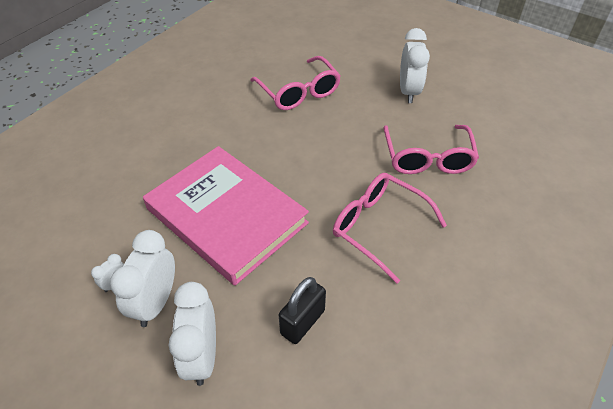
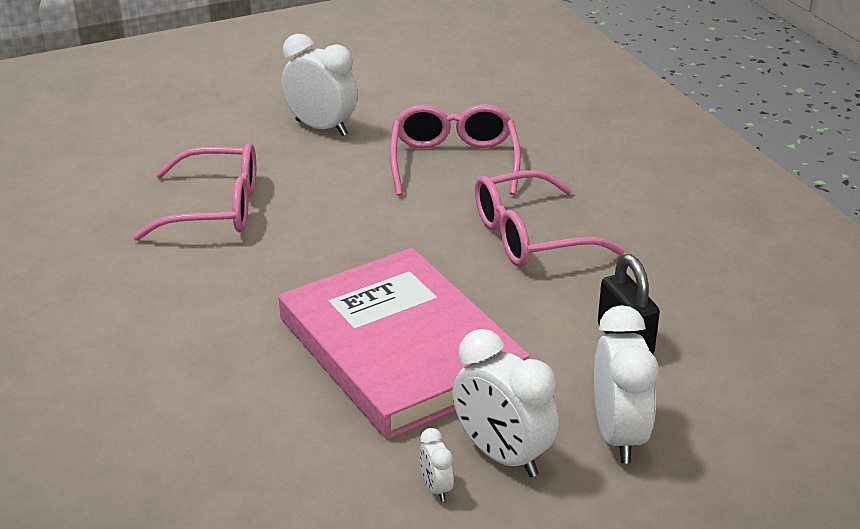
camera: 60 degrees left, 15 degrees down
pink book [143,146,309,286] -> pink book turned 75 degrees clockwise [279,248,530,439]
white clock [169,282,216,386] -> white clock turned 120 degrees counterclockwise [594,305,659,464]
pink glasses [383,125,479,174] -> pink glasses turned 120 degrees counterclockwise [390,104,521,196]

